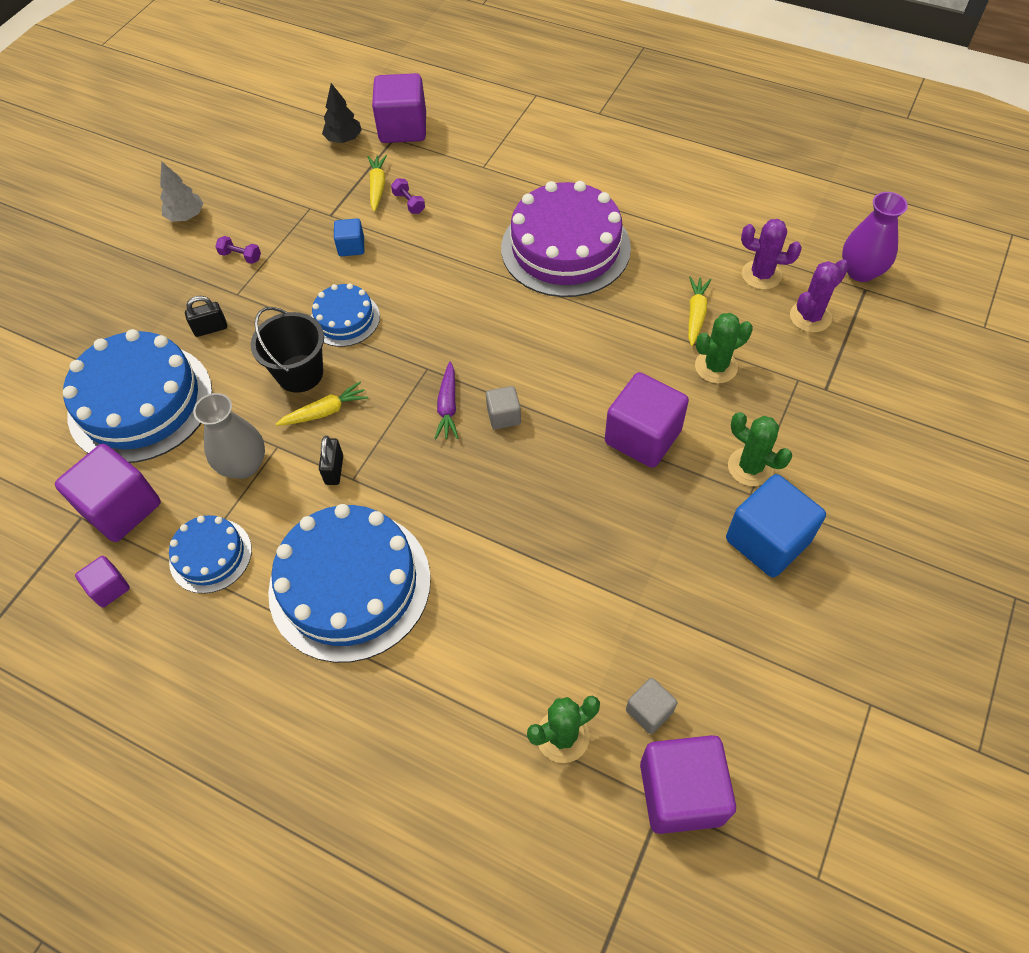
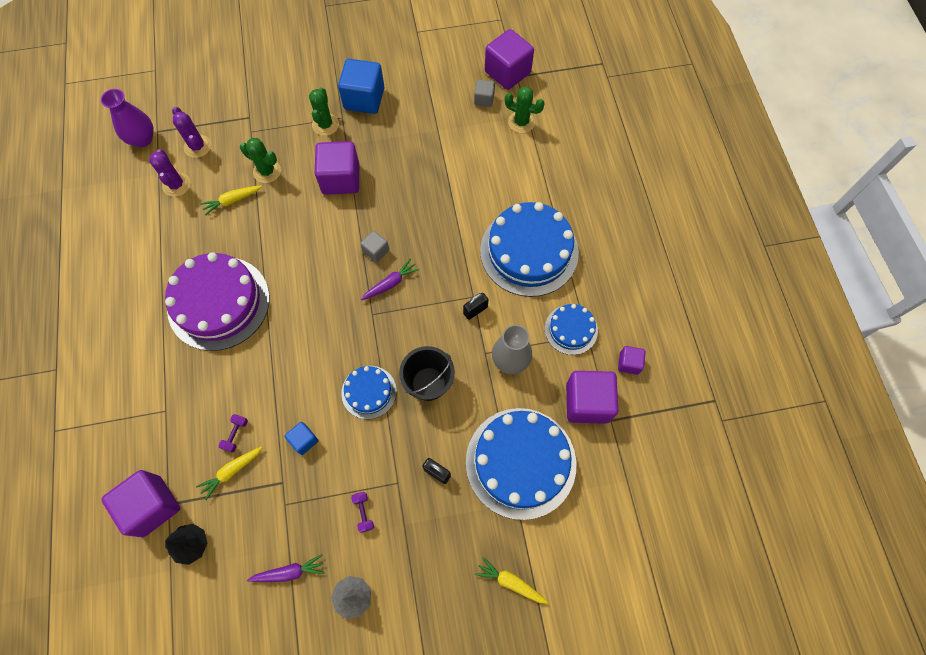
camera: 130 degrees left, 10 degrees up
yellow carrot [276,382,368,426] -> yellow carrot moved to [475,557,548,604]
purple cactus [790,259,849,333] -> purple cactus turned 45 degrees clockwise [172,107,211,158]
none -> purple carrot [247,554,325,582]

